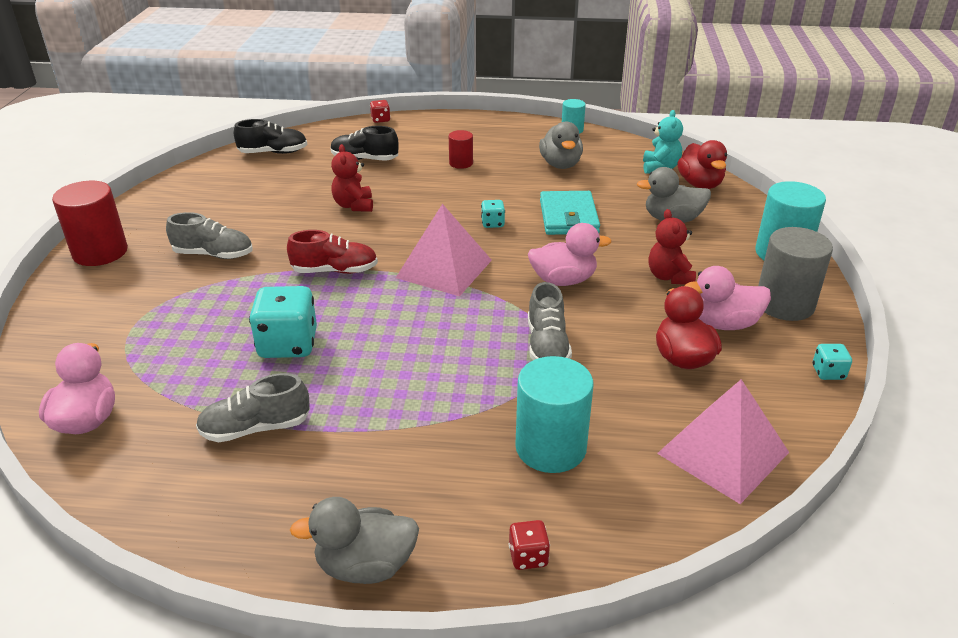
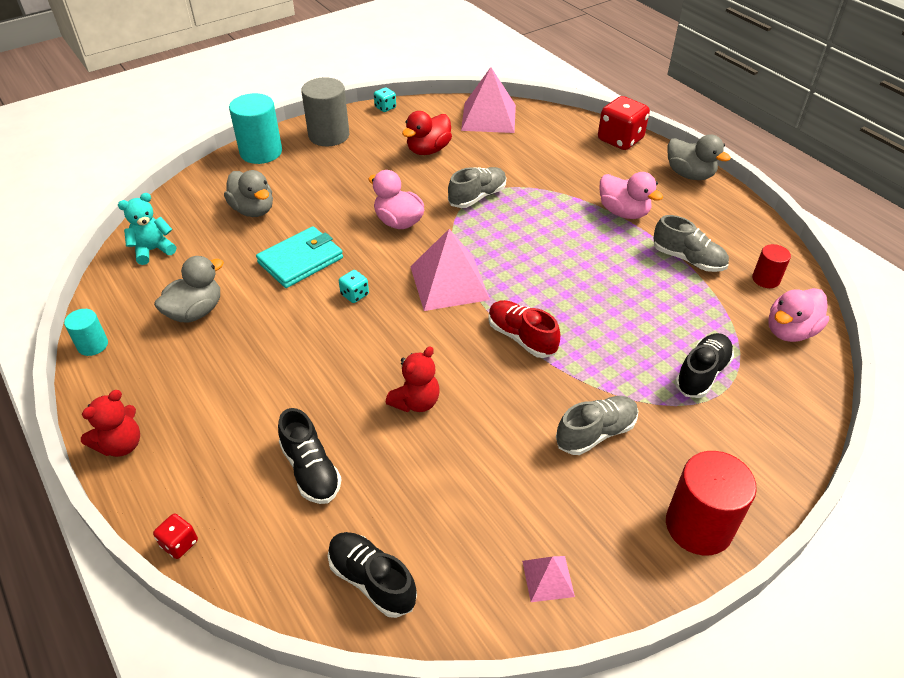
camera: 130 degrees left, 10 degrees up
grey shoe [166,212,253,259] -> grey shoe turned 90 degrees clockwise [556,396,638,455]
turquoise dice [249,286,317,358] -> none
red cylinder [449,130,473,169] -> red cylinder moved to [752,244,791,288]
red dice [509,520,550,570] -> red dice [598,96,650,150], size x2.05
turquoise cylinder [515,356,594,473] -> none
red teddy bear [649,209,696,285] -> red teddy bear moved to [81,390,140,457]
red duck [677,140,727,189] -> none
pink duck [684,266,771,330] -> pink duck moved to [600,172,663,219]
none -> pink pyramid [522,556,575,602]
none -> black shoe [675,333,734,398]

